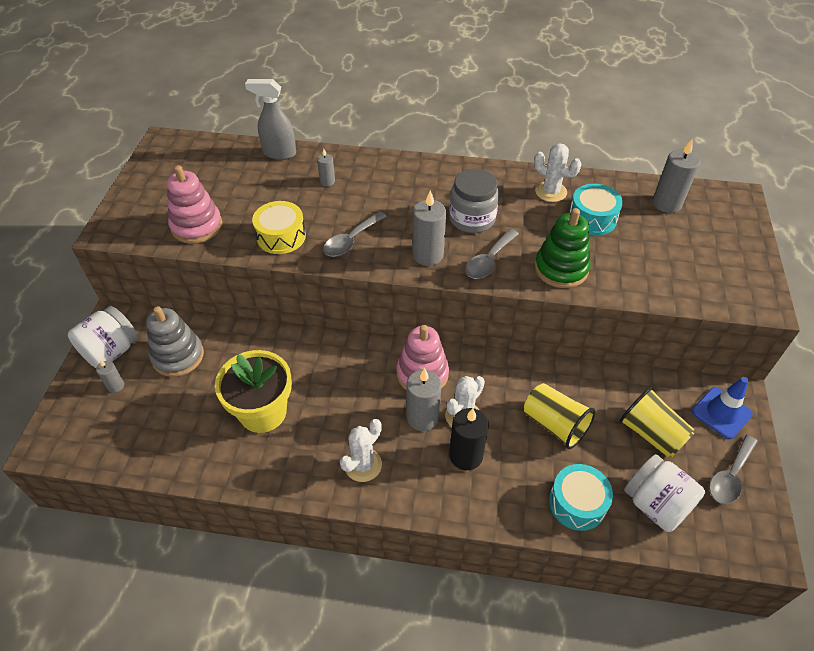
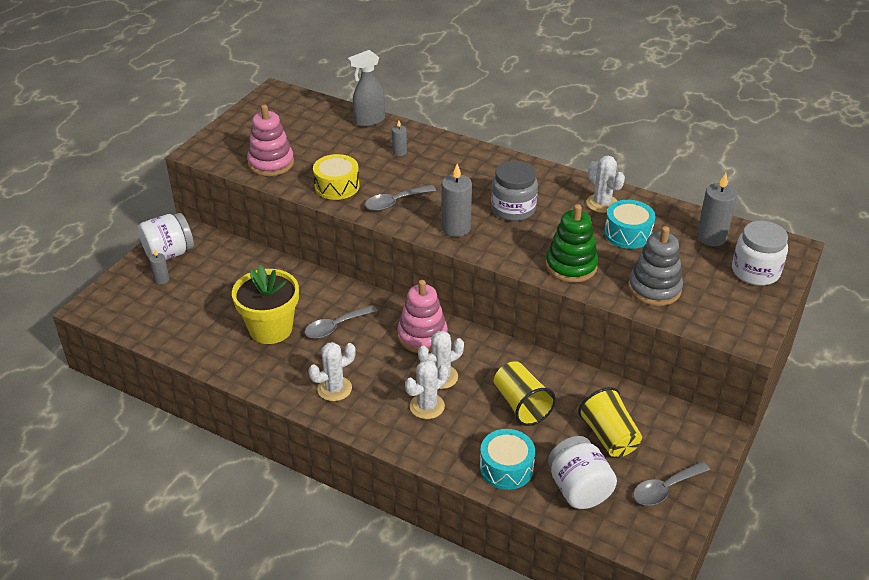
camera: 20 degrees right, 10 degrees down
grey stacking toy [146,306,204,377] -> grey stacking toy moved to [628,226,683,306]
grey spray bottle [245,79,296,160] -> grey spray bottle turned 60 degrees counterclockwise [348,50,385,127]
grey candle [407,368,441,431] -> none
black candle [449,408,489,470] -> white cactus [405,359,448,419]
grey spoon [465,229,519,279] -> grey spoon moved to [305,305,377,339]
blue traffic cone [692,377,753,439] -> none
none -> white jar [732,221,788,286]

